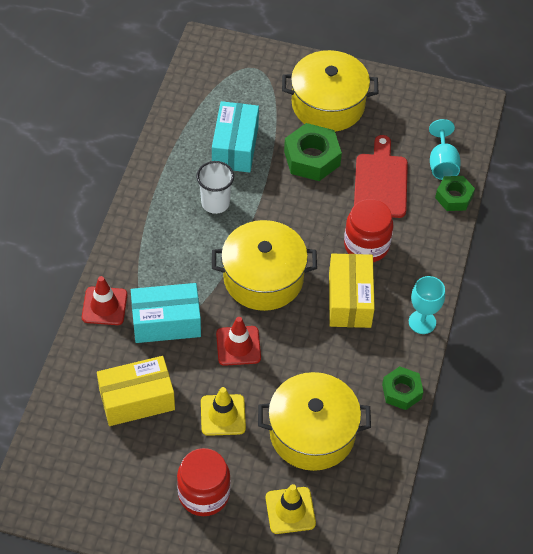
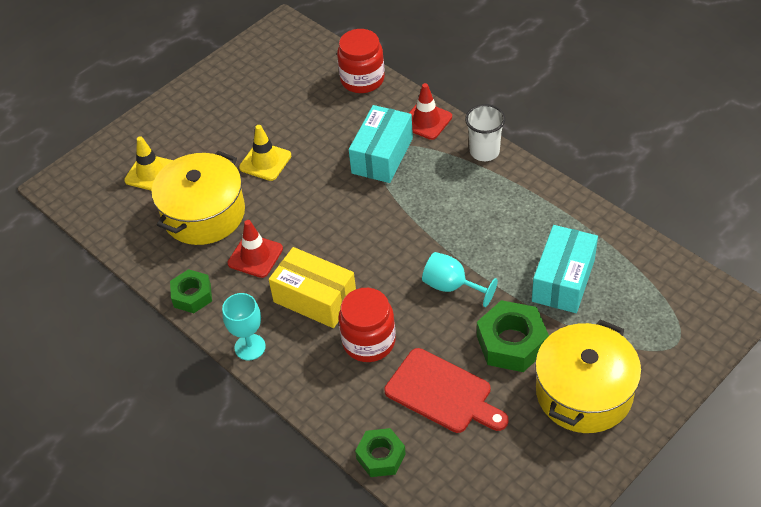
camera: 125 degrees right, 5 degrees down
yellow box [97,356,175,426] -> none
red jar [177,448,231,516] -> red jar moved to [337,29,385,93]
white cup [196,161,234,214] -> white cup moved to [465,104,505,161]
turquoise box [212,101,259,173] -> turquoise box turned 75 degrees clockwise [532,225,598,313]
yellow pot [212,220,317,311] -> none
red traffic cone [216,317,261,366] -> red traffic cone moved to [228,220,283,278]
turquoise goblet [429,119,461,180] -> turquoise goblet moved to [422,252,498,307]

